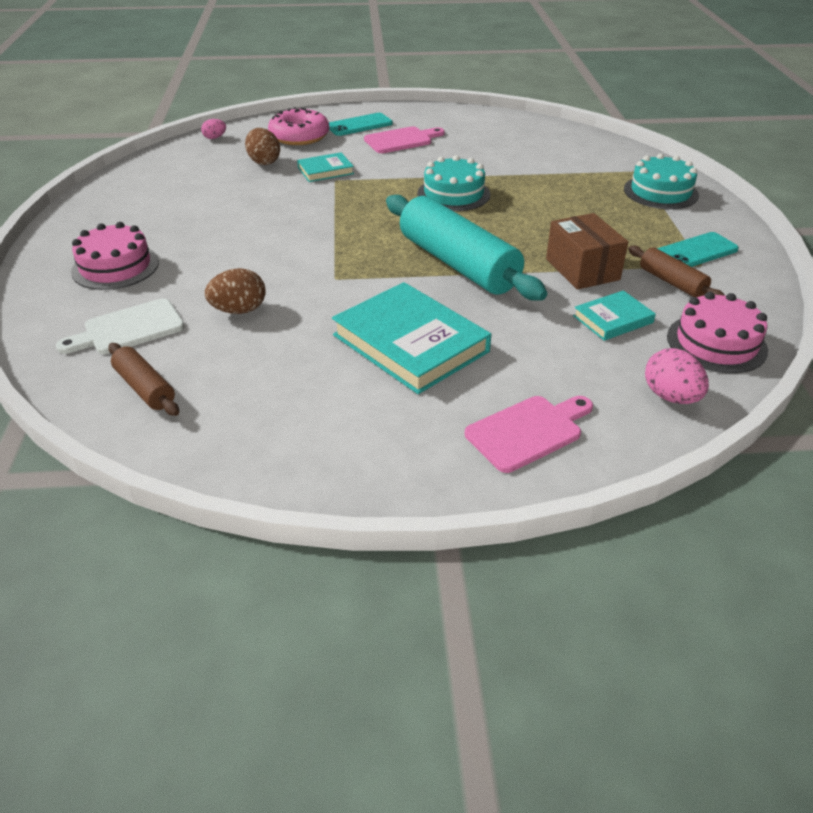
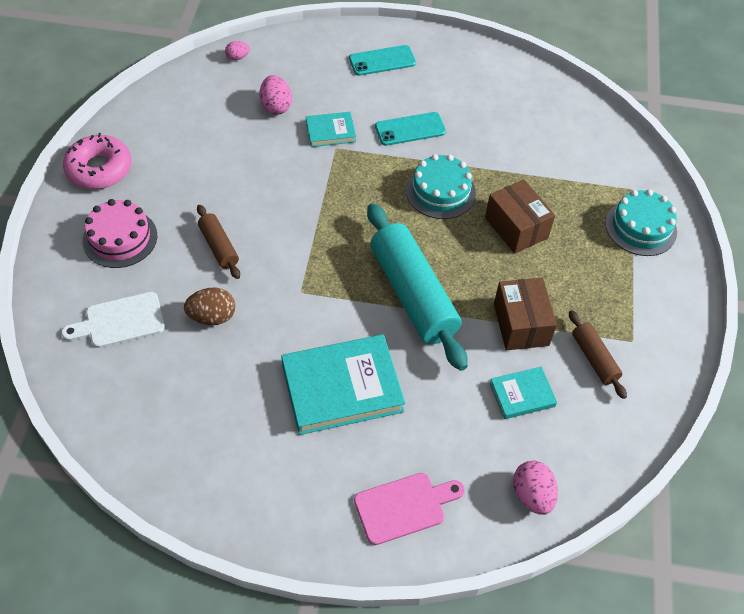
camera: 10 degrees right, 15 degrees up
brown rolling pin [108,343,179,416] -> brown rolling pin moved to [197,205,240,279]
brown egg [245,128,280,165] -> pink egg [260,75,292,115]
pink donut [268,107,329,145] -> pink donut moved to [63,133,132,189]
turquoise book [332,282,491,394] -> turquoise book turned 75 degrees counterclockwise [281,334,405,435]
pink cutting board [364,126,445,153] -> none
turquoise phone [657,232,739,267] -> turquoise phone moved to [375,112,446,146]
pink cake [667,292,768,373] -> none
none -> brown box [485,180,555,254]

